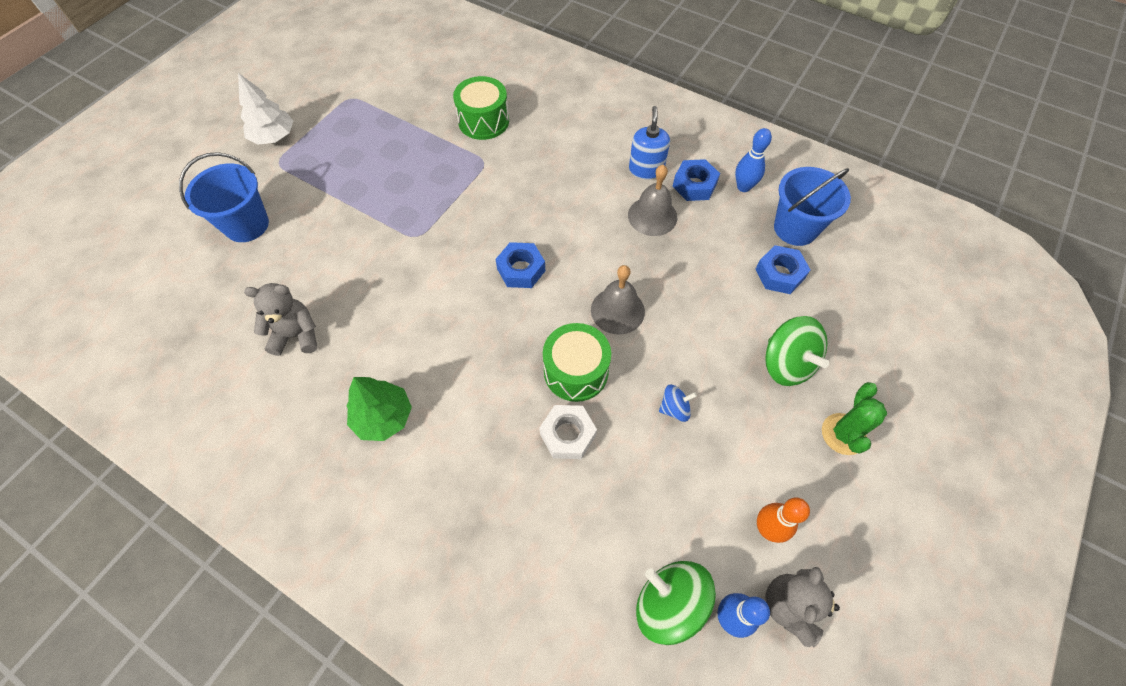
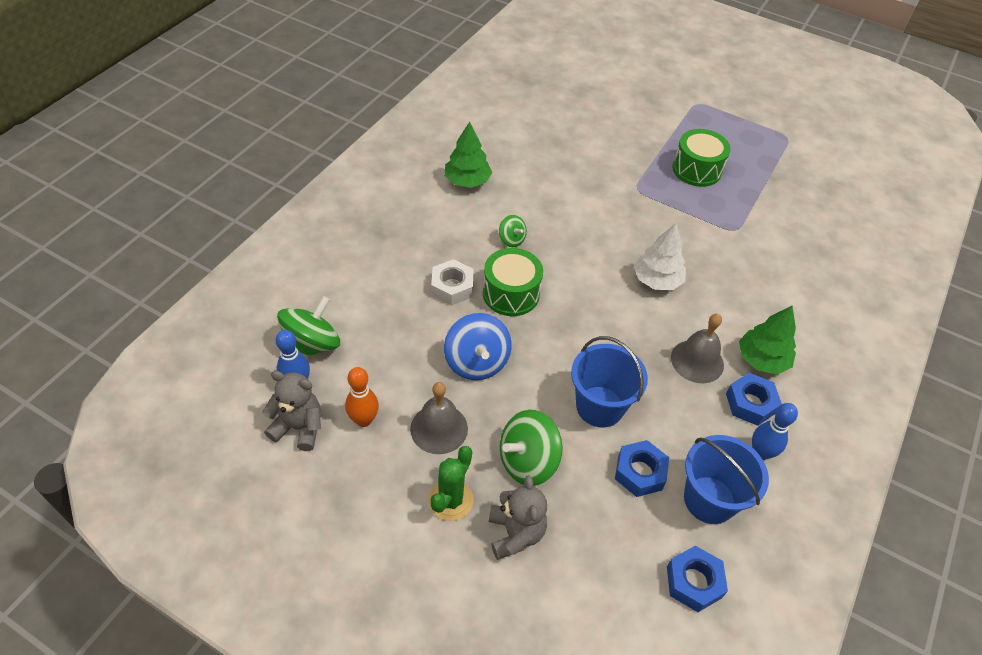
camera: 85 degrees right, 10 degrees down
blue bucket [179,152,269,242] -> blue bucket moved to [571,336,648,427]
white tree [238,73,293,145] -> white tree moved to [634,223,686,290]
grey teddy bear [244,283,317,356] -> grey teddy bear moved to [489,476,547,560]
green drum [453,76,509,140] -> green drum moved to [672,129,731,187]
blue nut [495,242,545,288] -> blue nut moved to [667,546,728,612]
grey bell [591,265,645,335] -> grey bell moved to [410,382,468,454]
blue soap dispenser [629,106,670,179] -> green tree [739,306,796,374]
blue spinning top [659,385,697,422] -> blue spinning top [444,313,511,380], size x1.86
green cactus [822,382,887,455] -> green cactus turned 75 degrees counterclockwise [429,446,474,521]
none -> green spinning top [499,215,527,247]

